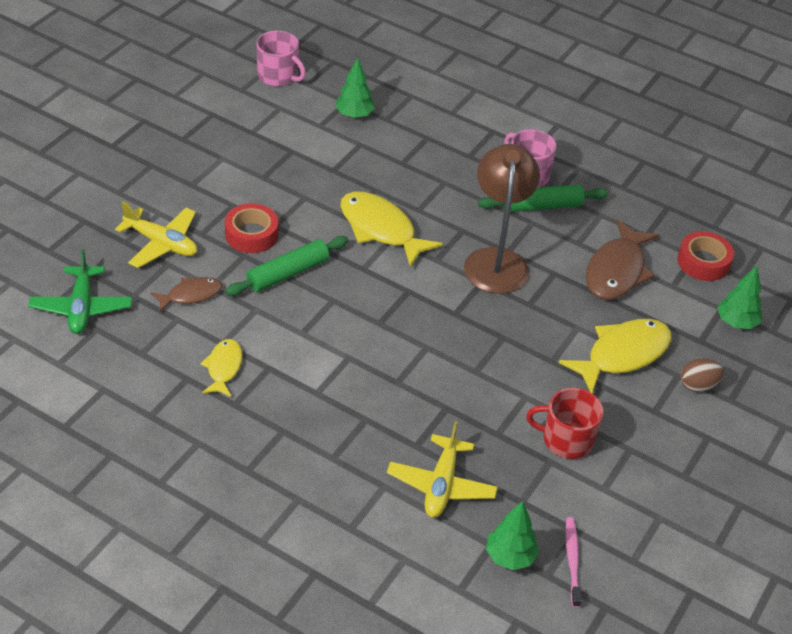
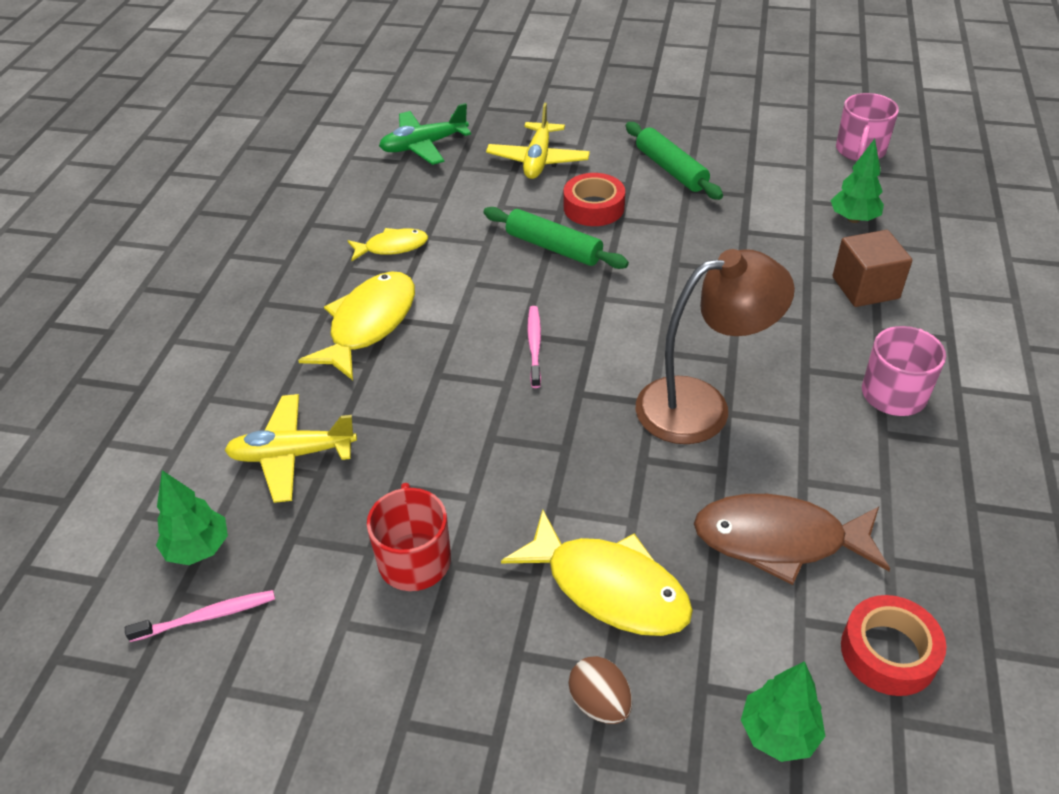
camera: 75 degrees right, 0 degrees up
brown fish [151,277,222,312] -> none
yellow fish [340,191,443,267] -> yellow fish moved to [298,271,415,380]
green rolling pin [478,184,608,212] -> green rolling pin moved to [626,122,723,200]
none -> pink toothbrush [527,306,541,388]
none -> brown cube [832,230,912,307]

